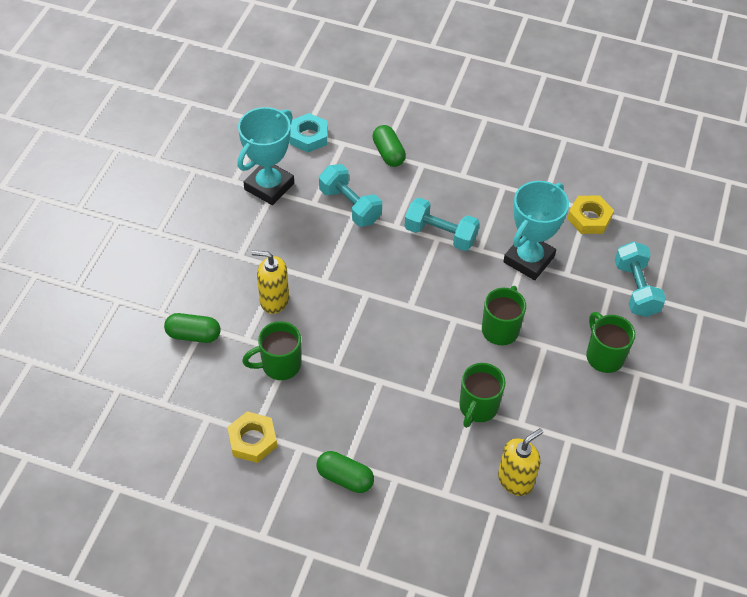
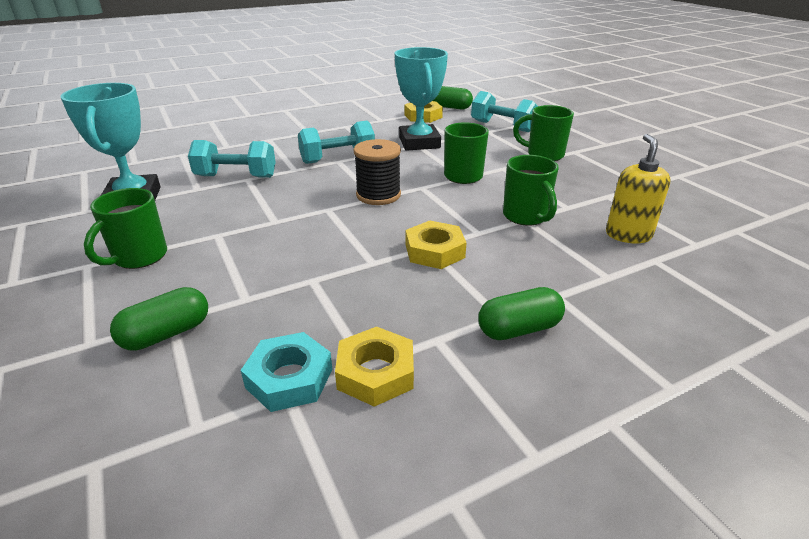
camera: 45 degrees left, 20 degrees down
green mug [242,321,301,380] -> green mug moved to [84,188,167,269]
yellow soap dispenser [251,250,289,314] -> none
turquoise nut [290,113,327,153] -> turquoise nut moved to [241,332,332,412]
green capsule [373,125,406,167] -> green capsule moved to [433,86,473,109]
none -> black spool [354,139,401,205]
none -> yellow nut [406,221,467,269]

